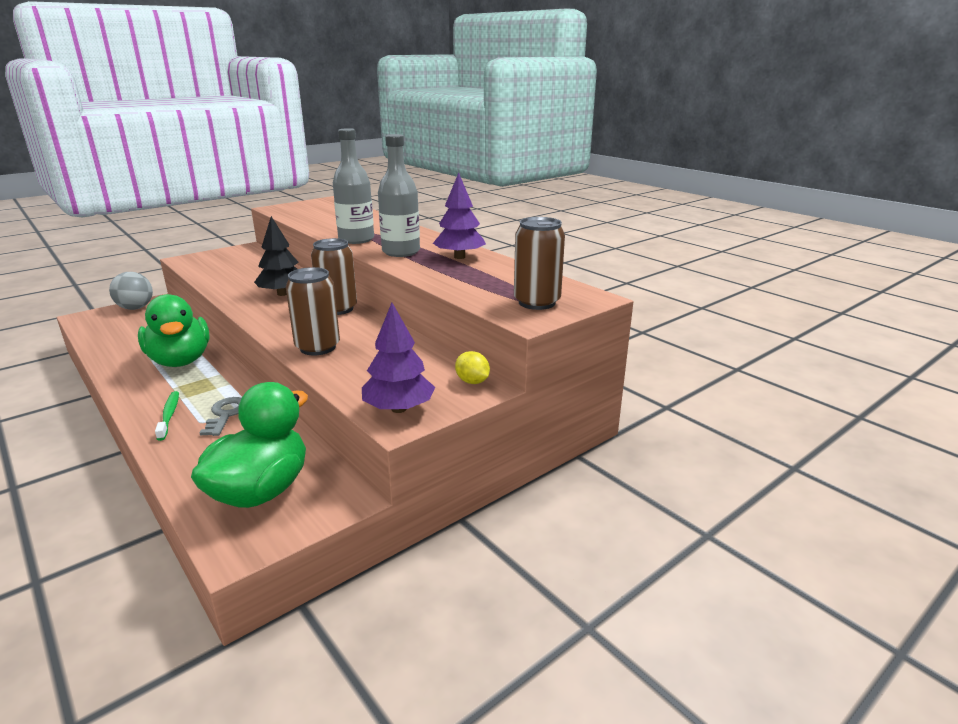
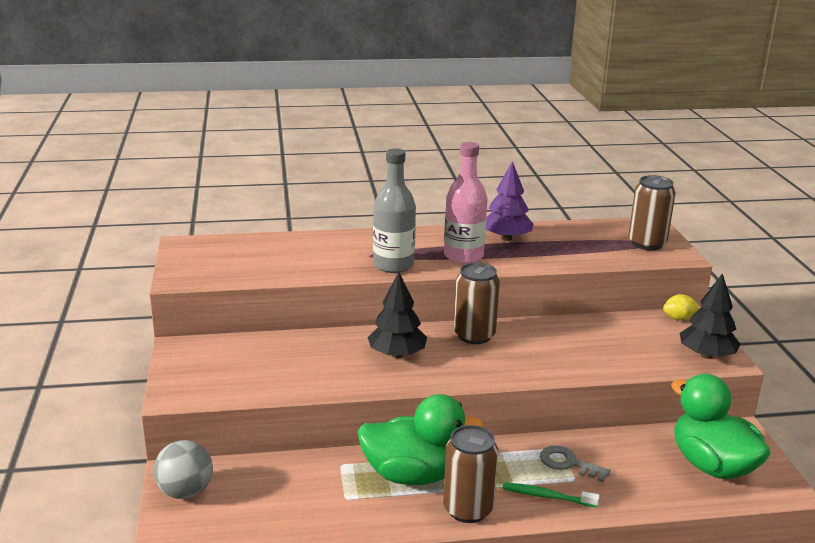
camera: 60 degrees left, 0 degrees up
brown can [286,267,340,355] -> brown can moved to [443,425,498,523]
purple tree [362,303,435,413] -> black tree [680,273,741,359]
grey bottle [378,134,420,257] -> pink bottle [444,142,488,264]

